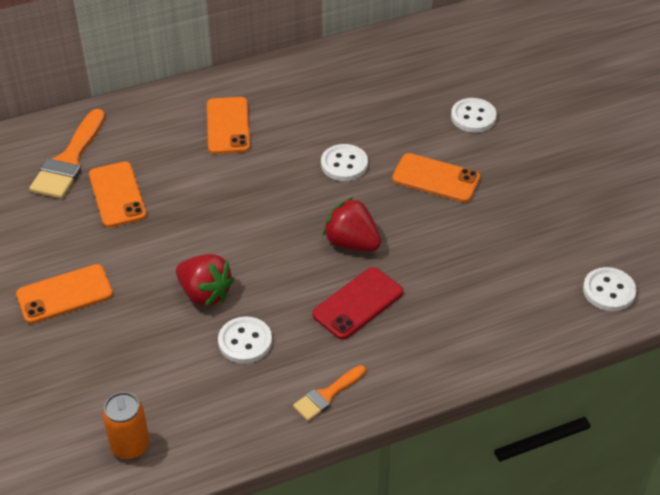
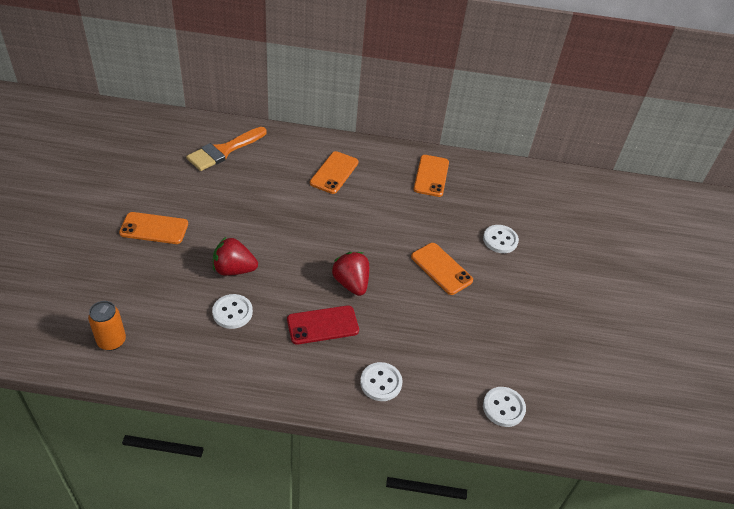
camera: 25 degrees right, 0 degrees up
orange phone [89,162,147,228] -> orange phone moved to [414,155,449,197]
red strawberry [176,254,235,307] -> red strawberry turned 120 degrees clockwise [213,236,258,276]
orange brush [293,365,366,421] -> none
white button [321,144,368,181] -> white button moved to [360,362,403,401]

